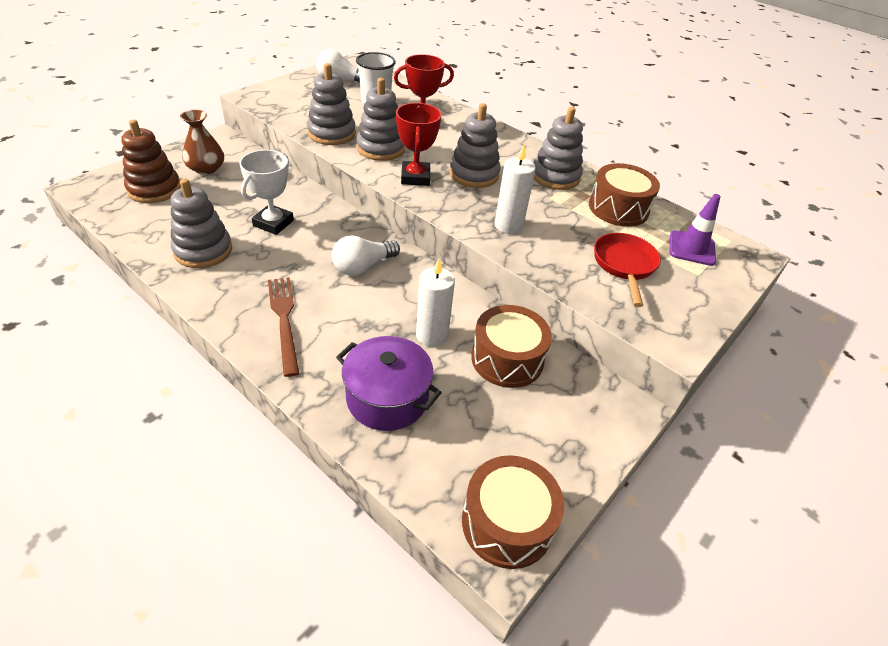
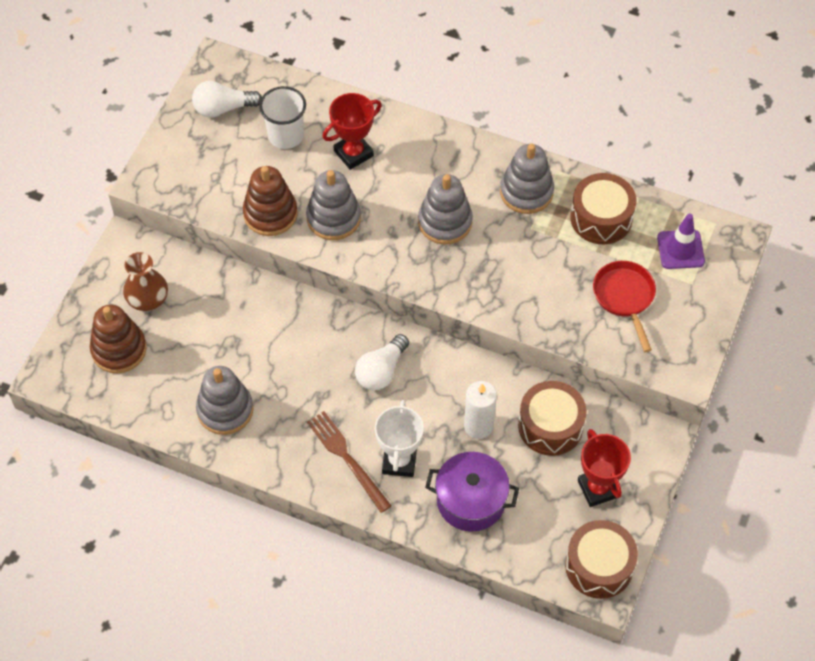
camera: 15 degrees left, 15 degrees up
white trophy [239,150,294,235] -> white trophy moved to [375,400,424,477]
grey stacking toy [307,63,356,145] -> brown stacking toy [243,166,298,236]
red trophy [396,103,442,186] -> red trophy moved to [578,429,631,507]
white candle [495,145,536,234] -> none

